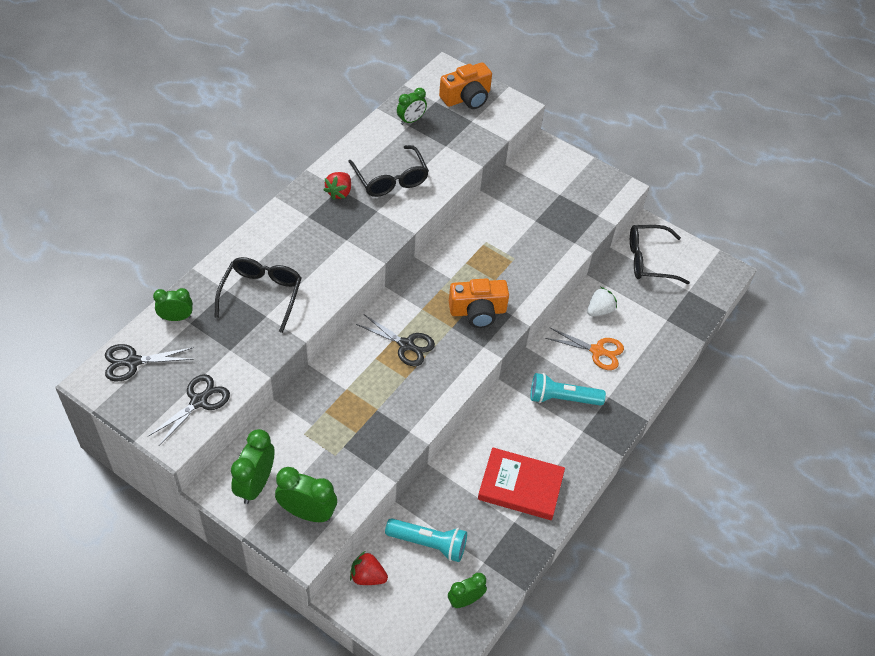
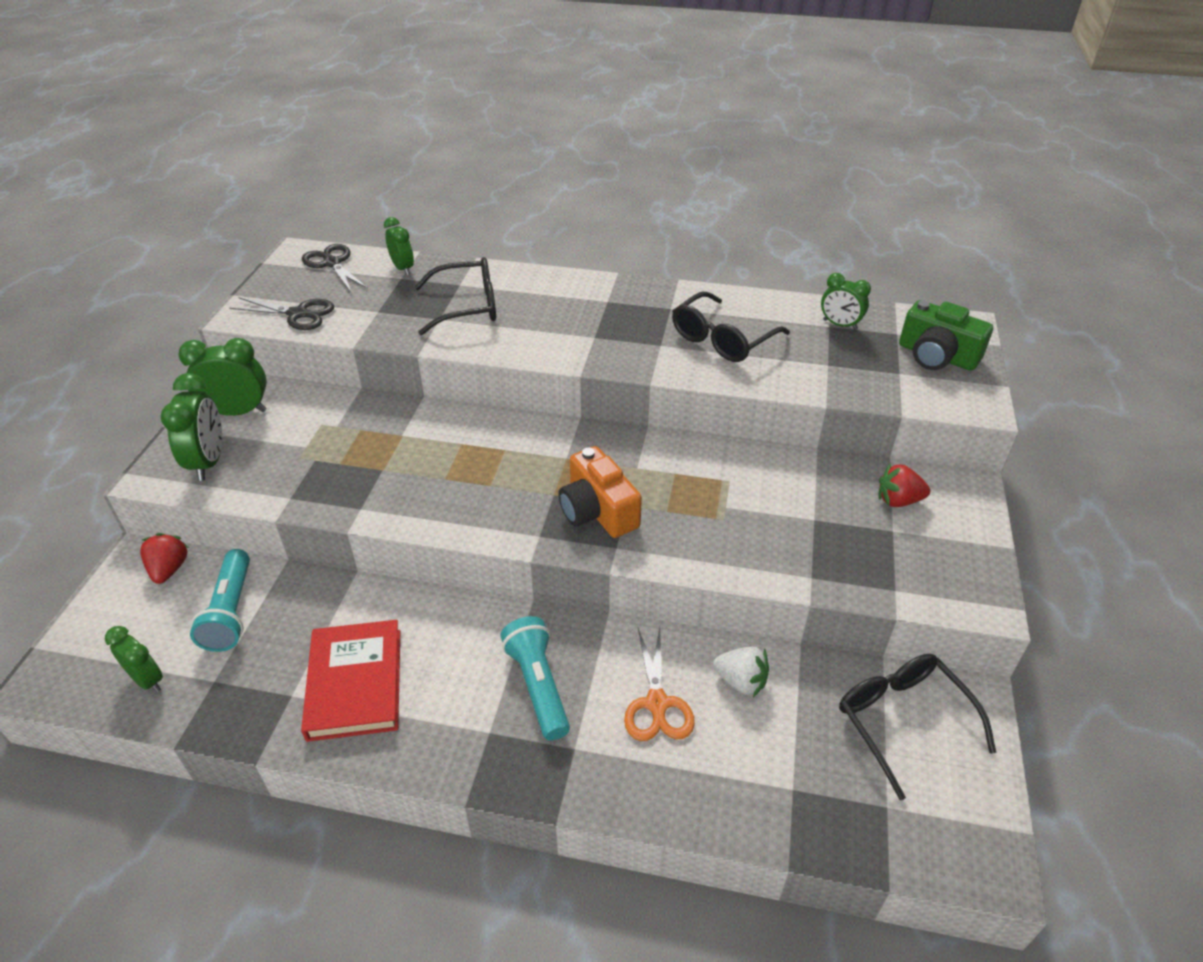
camera: 70 degrees right, 10 degrees down
red strawberry [324,172,351,200] -> red strawberry moved to [878,463,930,507]
black scissors [356,314,435,366] -> none
orange camera [439,62,492,109] -> green camera [899,300,993,371]

